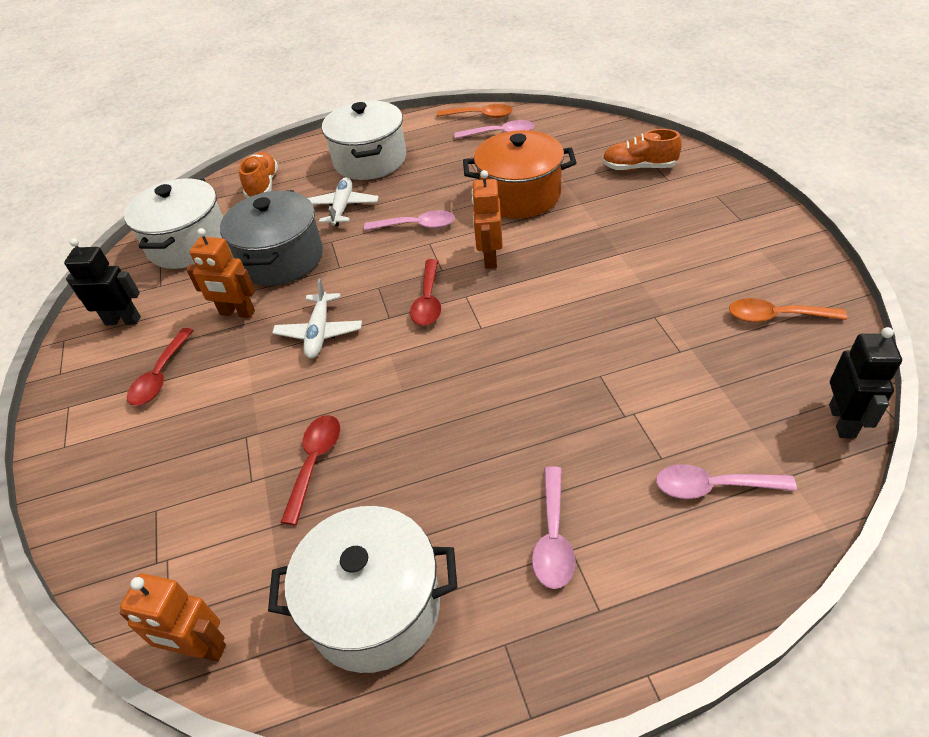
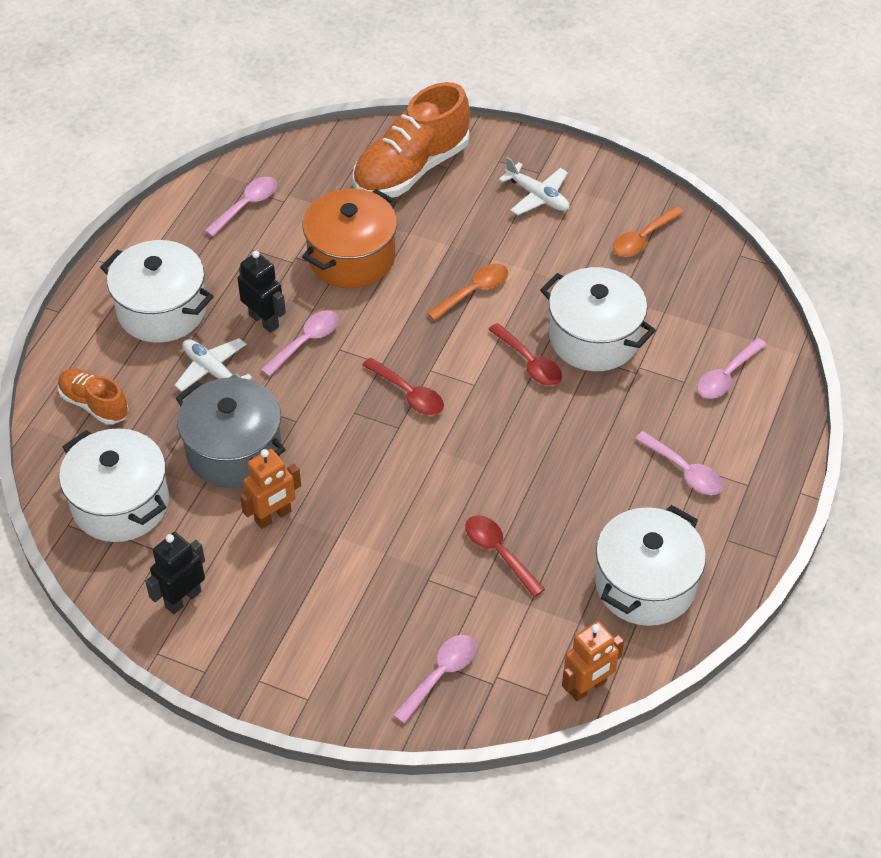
camera: 55 degrees left, 5 degrees up
red spoon [127,328,194,406] -> red spoon moved to [488,323,562,386]
white plane [272,278,362,359] -> white plane moved to [499,157,570,215]
orange spoon [436,104,513,118] -> orange spoon moved to [427,264,508,321]
orange robot [471,170,503,269] -> none
orange shoe [602,129,682,171] -> orange shoe [353,82,470,197], size x1.83
black robot [829,327,902,439] -> black robot moved to [237,251,286,333]
none -> pink spoon [393,635,476,724]
none -> white pot [540,267,656,371]

